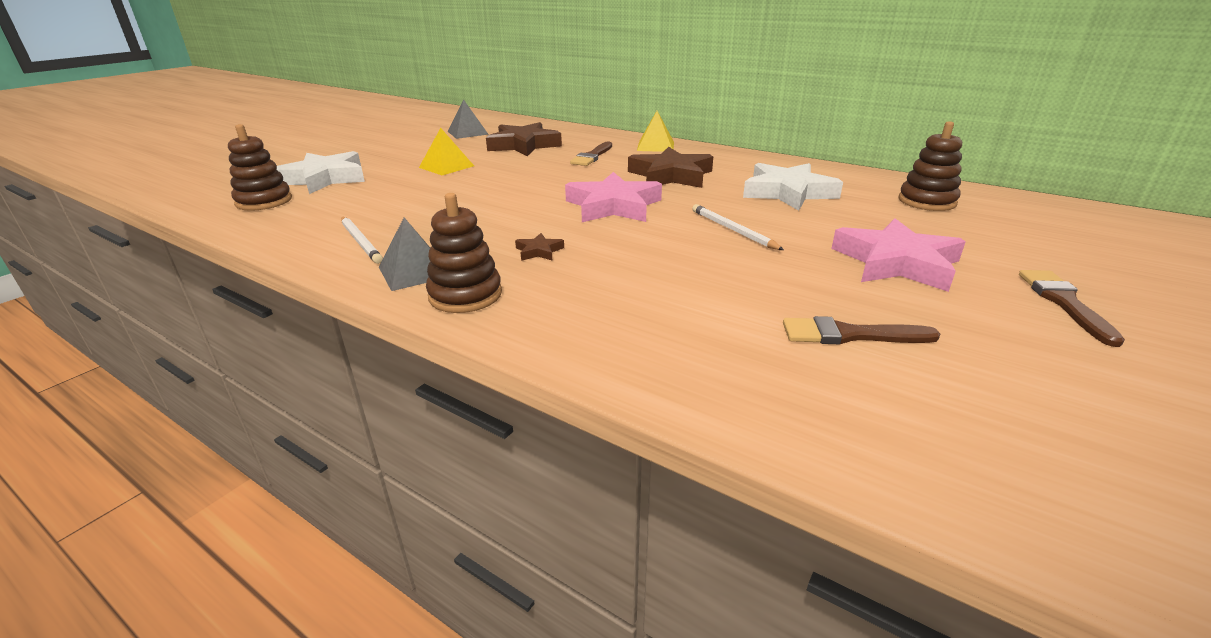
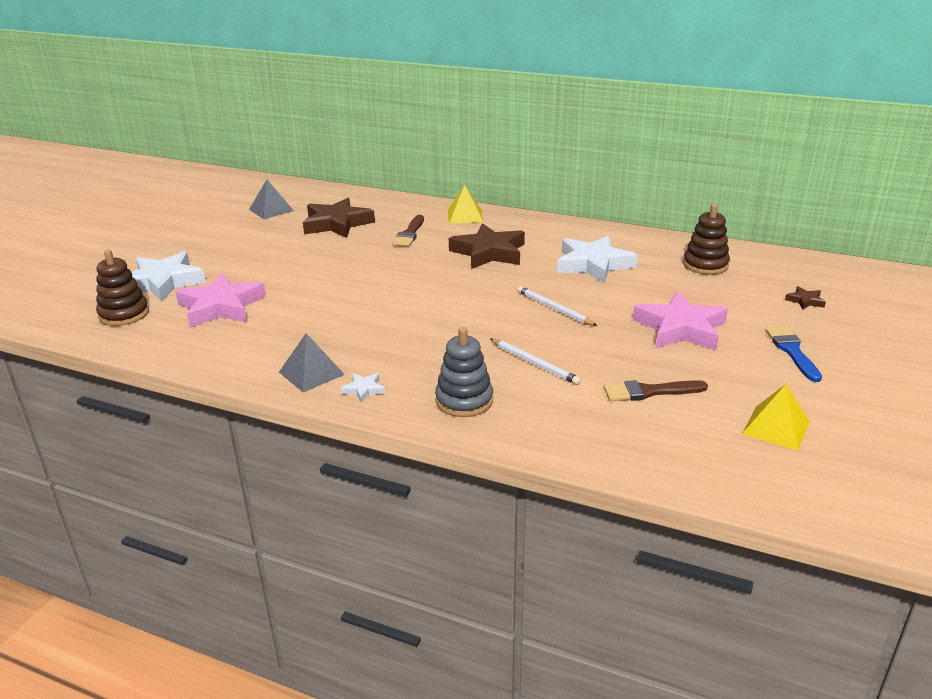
camera: 10 degrees left, 0 degrees up
white pencil [341,217,383,264] -> white pencil moved to [490,339,581,385]
yellow pyramid [419,128,474,175] -> yellow pyramid moved to [742,384,810,451]
brown stacking toy [426,193,502,313] -> white star [340,373,385,403]
brown star [515,233,564,261] -> brown star moved to [785,286,826,310]
pink star [565,172,662,222] -> pink star moved to [175,273,266,328]
brown brush [1019,270,1125,347] -> blue brush [765,326,822,382]
none -> grey stacking toy [435,327,493,417]

